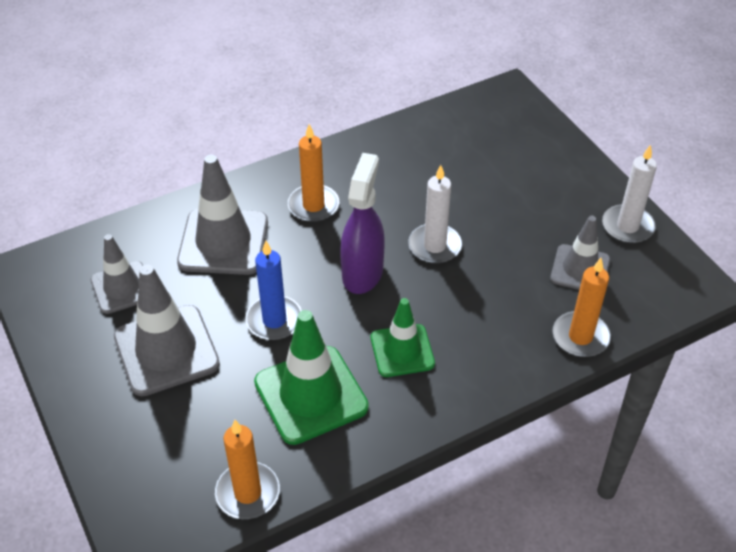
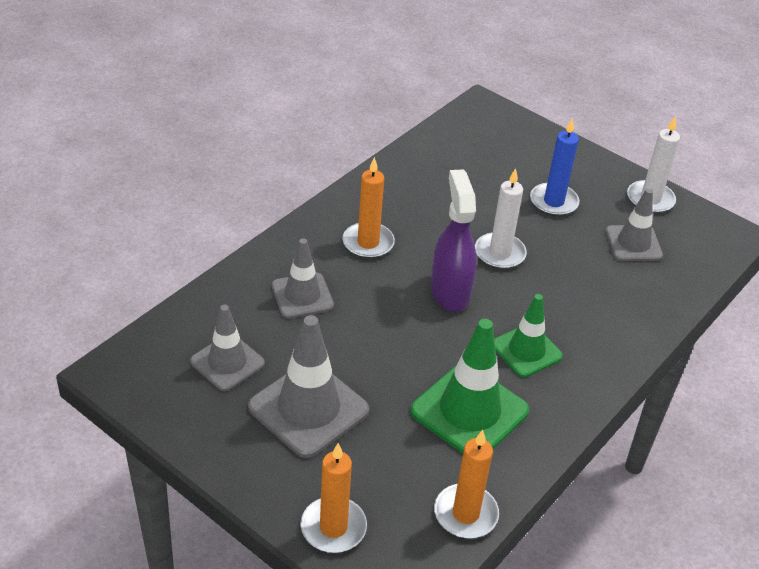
camera: 25 degrees left, 5 degrees down
grey traffic cone [177,155,268,275] -> grey traffic cone [272,238,334,318], size x0.64
blue candle [246,241,302,340] -> blue candle moved to [530,118,579,216]
orange candle [552,258,611,357] -> orange candle moved to [300,443,367,553]

